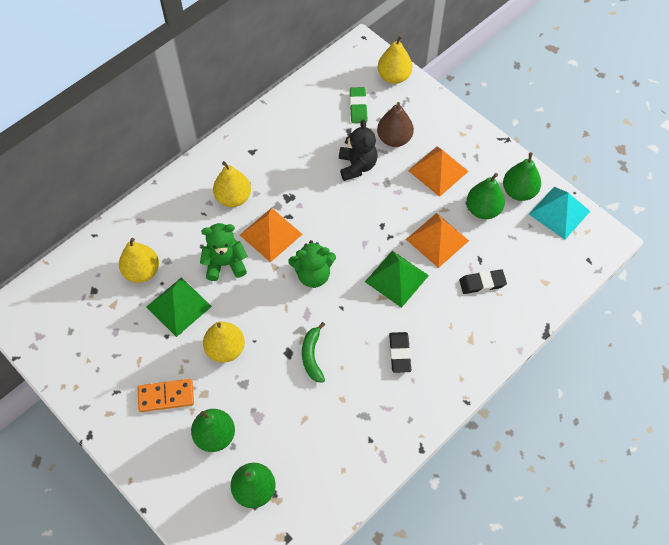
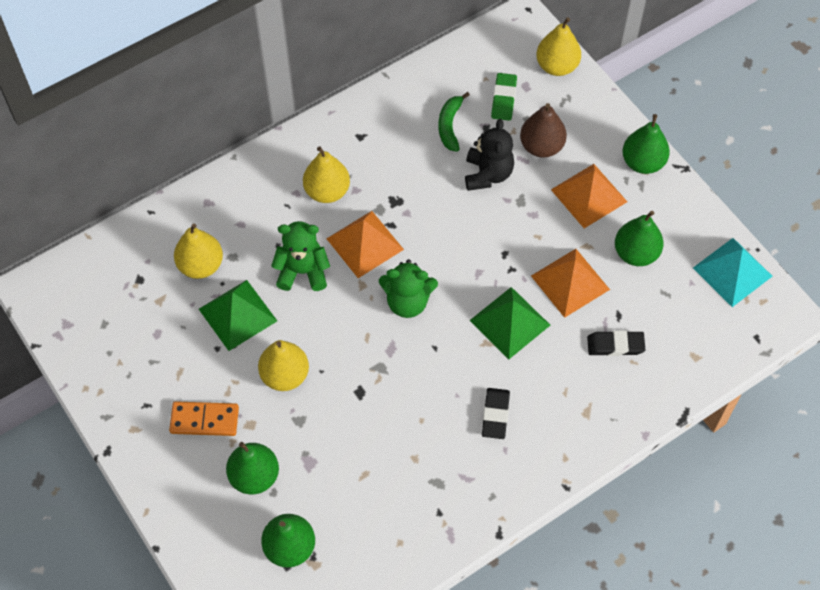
camera: 10 degrees right, 0 degrees up
green banana [302,322,325,383] -> green banana moved to [439,92,470,152]
green pear [503,152,541,201] -> green pear moved to [622,114,670,174]

